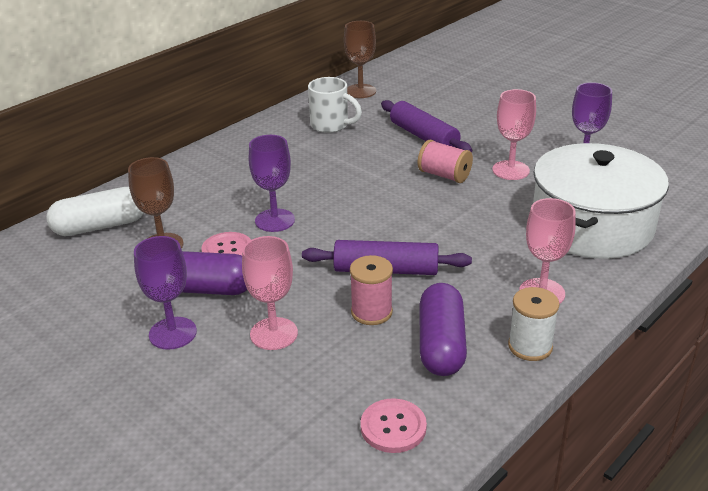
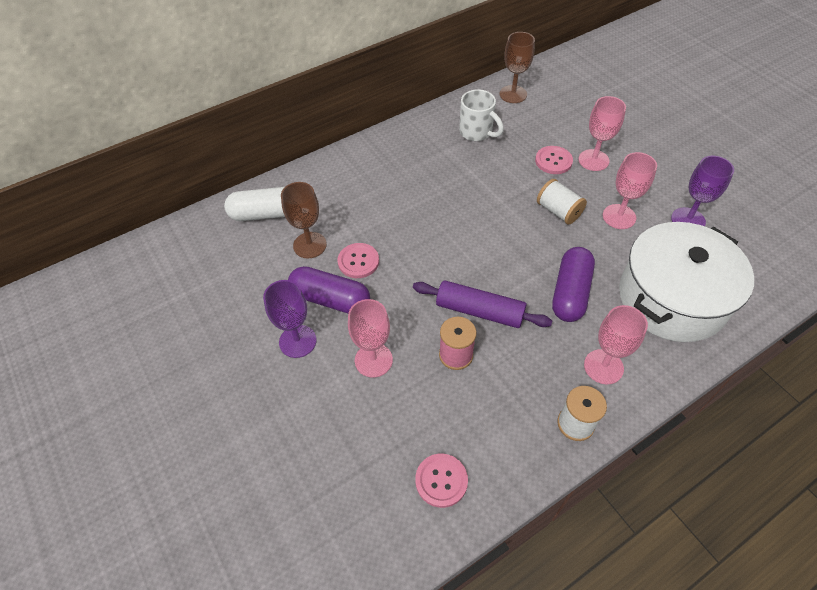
camera: 15 degrees right, 20 degrees up
purple goblet [249,135,295,232] -> none
purple rolling pin [381,100,472,152] -> pink button [535,146,573,174]
pink spool [418,140,473,183] -> white spool [537,179,587,225]
purple capsule [420,283,467,376] -> purple capsule moved to [552,247,595,322]
none -> pink goblet [578,96,626,171]

